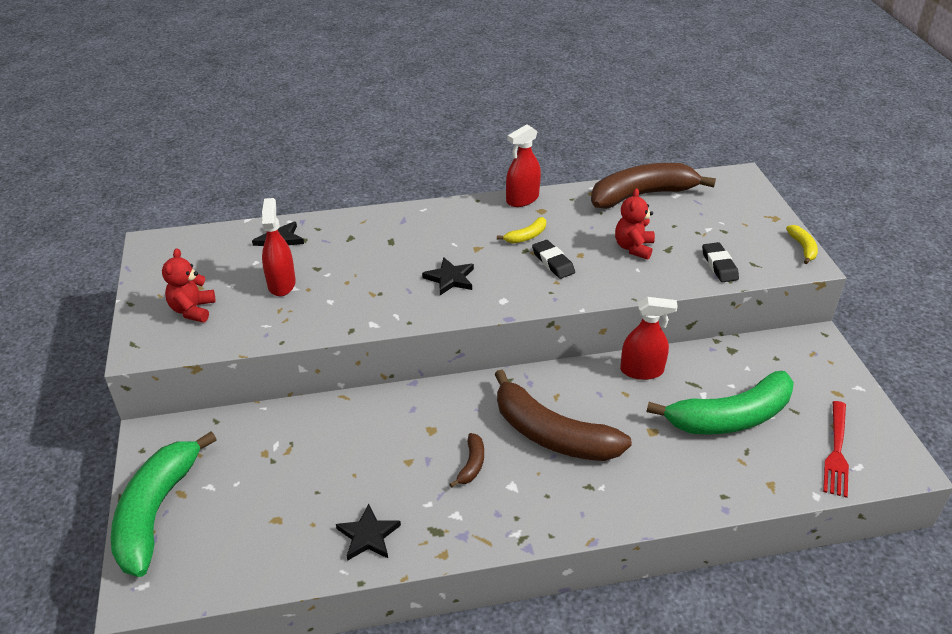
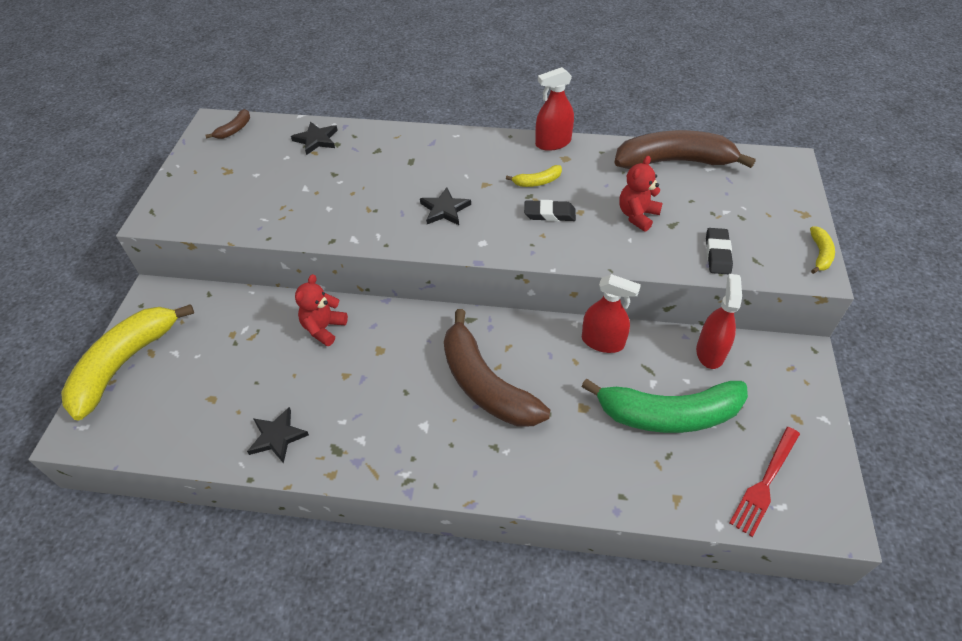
camera: 20 degrees right, 10 degrees up
green banana [111,431,217,577] -> yellow banana [61,304,194,420]
red teddy bear [162,248,216,322] -> red teddy bear moved to [295,274,348,346]
red spray bottle [262,198,296,296] -> red spray bottle moved to [696,274,742,369]
brown banana [449,433,484,488] -> brown banana moved to [205,109,250,139]
black eraser [532,240,575,279] -> black eraser turned 75 degrees counterclockwise [524,200,576,222]

